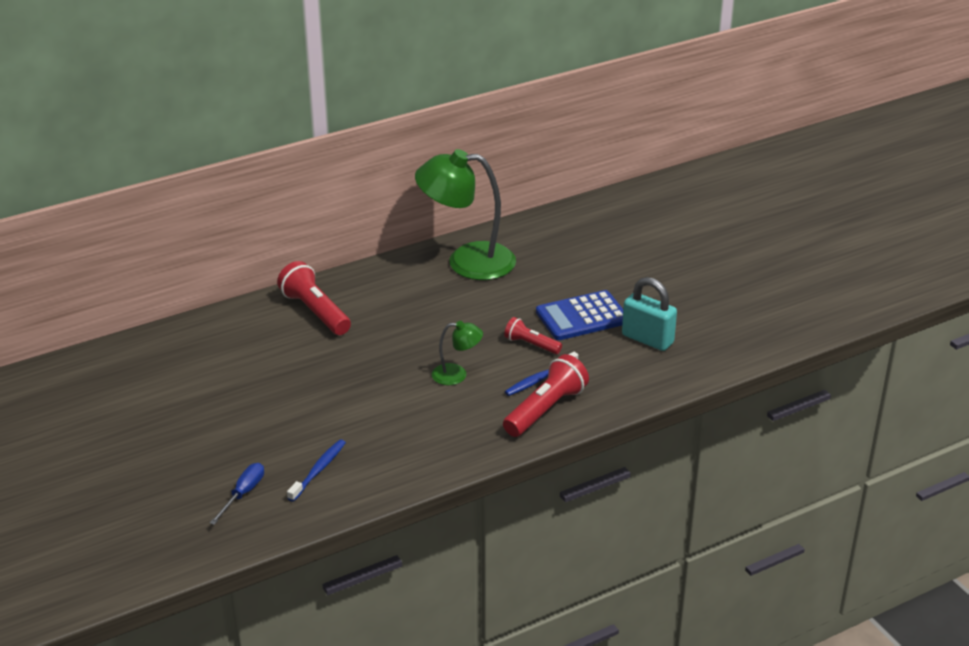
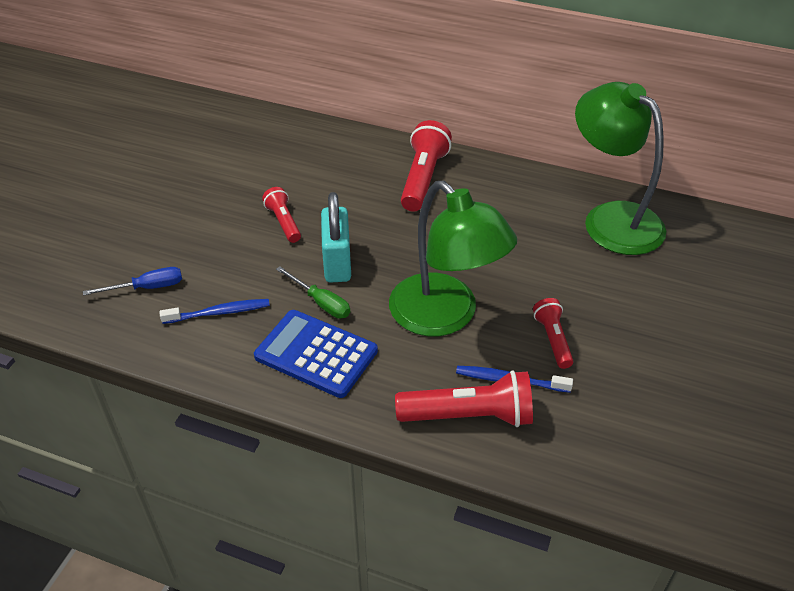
camera: 50 degrees right, 10 degrees up
green lamp [432,321,483,385] -> green lamp [389,181,517,336], size x2.12
blue calculator [536,290,623,340] -> blue calculator moved to [254,310,378,398]
turquoise padlock [622,277,677,351] -> turquoise padlock moved to [321,192,351,283]
none -> red flashlight [262,187,301,243]
none -> green screwdriver [276,266,350,318]

